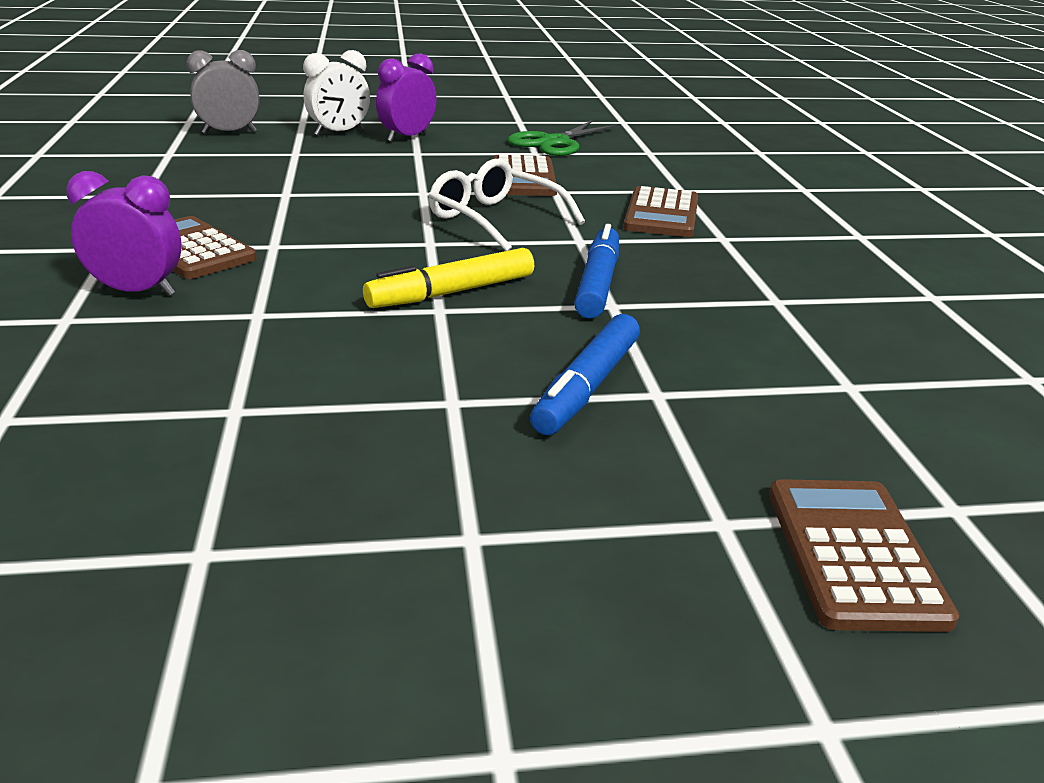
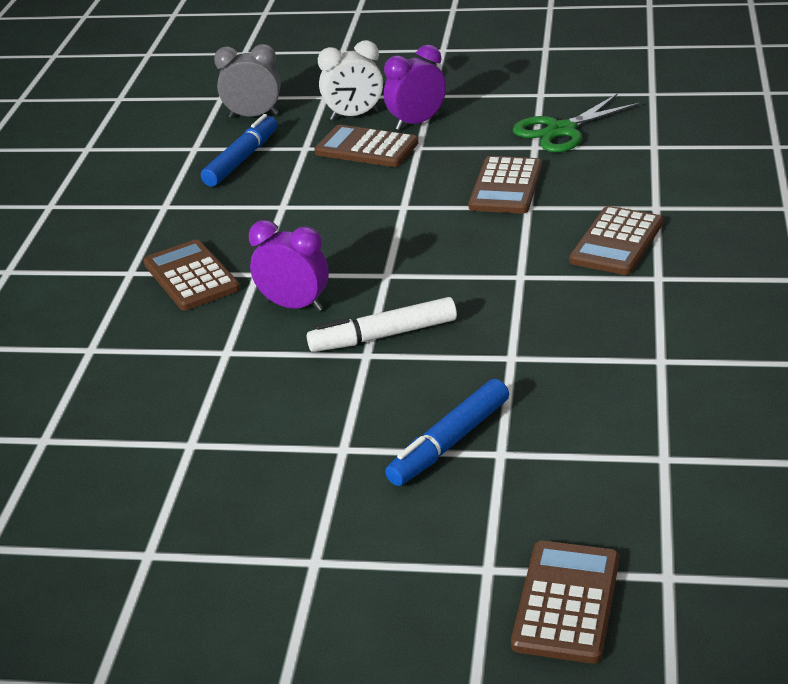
camera: 20 degrees right, 5 degrees up
purple clock [66,171,182,296] -> purple clock moved to [249,220,329,311]
yellow marker [363,248,534,308] -> white marker [307,297,457,352]
white glasses [429,159,585,251] -> none
blue marker [574,224,619,318] -> blue marker moved to [201,114,277,187]
none -> brown calculator [314,125,418,167]

